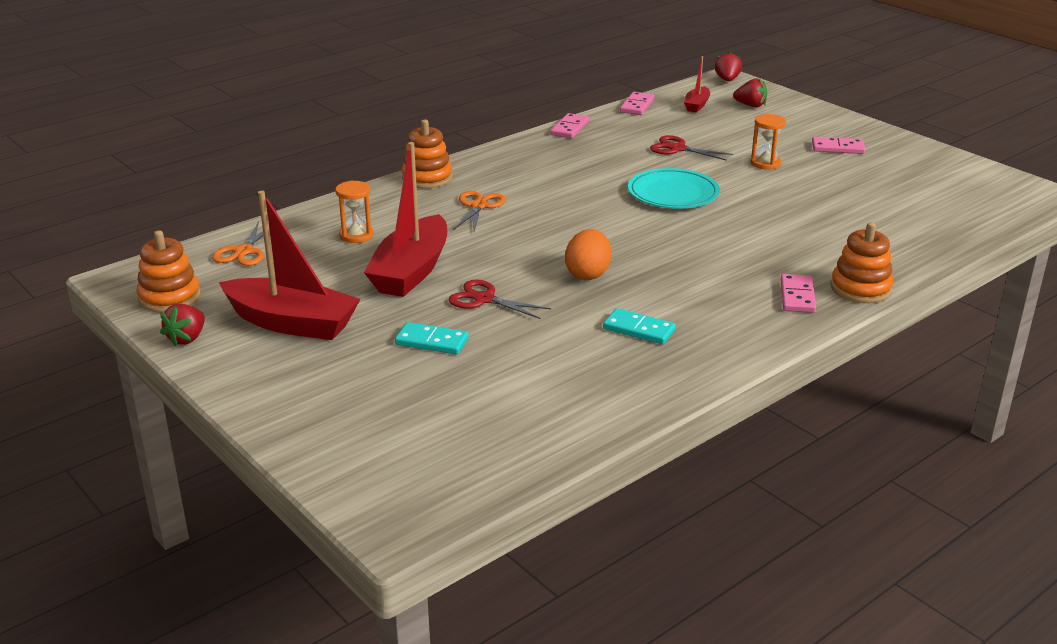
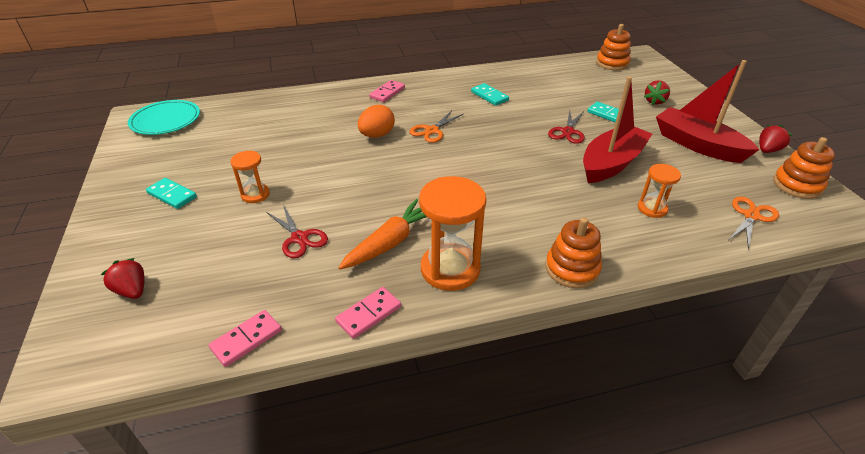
camera: 155 degrees left, 10 degrees up
red scissors [449,280,551,319] -> red scissors turned 60 degrees clockwise [548,110,585,144]
orange scissors [453,191,506,231] -> orange scissors moved to [409,110,463,143]
orange egg [565,229,611,280] -> orange egg moved to [358,105,395,138]
turquoise plate [628,168,720,209] -> turquoise plate moved to [128,100,200,135]
red boat [684,56,710,112] -> none
red strawberry [715,51,742,81] -> red strawberry moved to [644,80,670,105]
pink domino [812,137,865,154] -> turquoise domino [146,178,197,209]
orange stacking toy [831,222,894,303] -> orange stacking toy moved to [596,24,631,70]
none -> orange carrot [338,199,427,269]
none -> orange hourglass [419,176,486,291]

